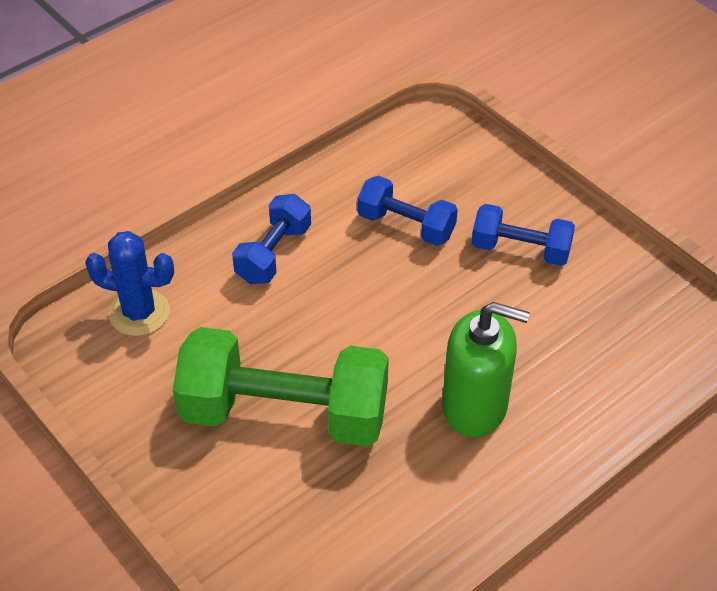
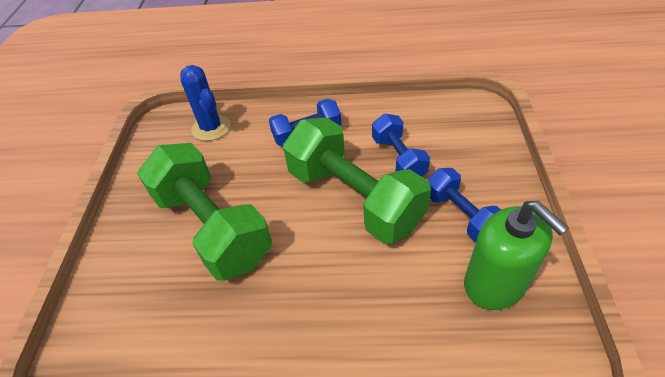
camera: 45 degrees right, 0 degrees up
green soap dispenser [442,302,530,438] -> green soap dispenser moved to [464,201,569,310]
none -> green dumbbell [283,117,431,244]

